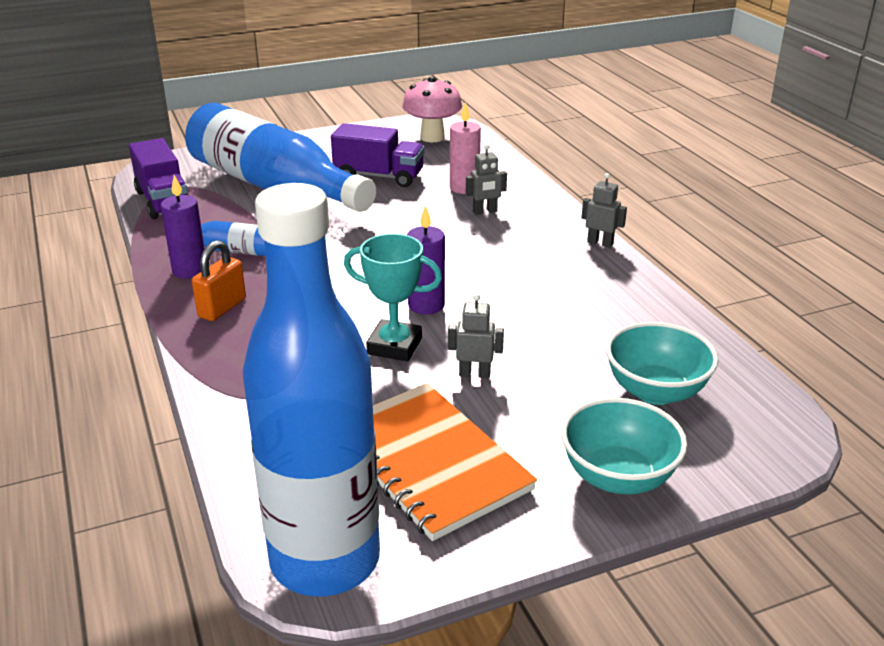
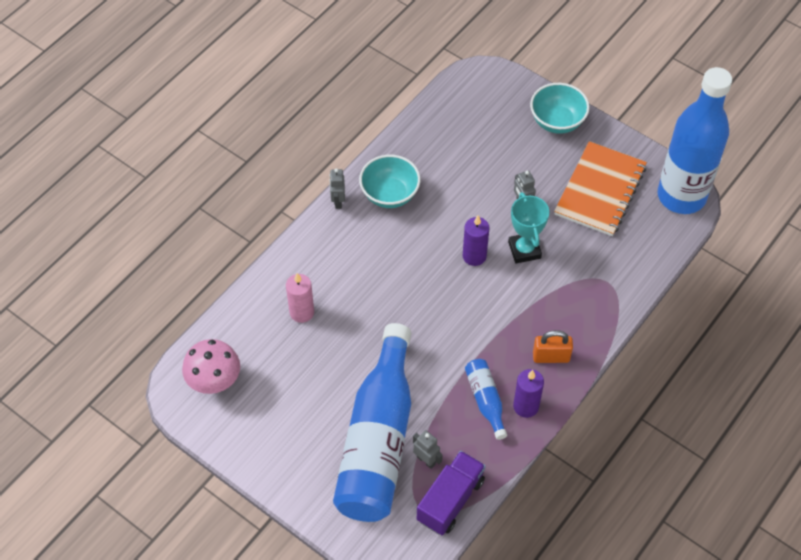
camera: 120 degrees left, 25 degrees up
purple truck [331,123,425,187] -> none
grey robot [466,144,507,215] -> grey robot moved to [413,430,443,469]
turquoise bowl [606,322,718,405] -> turquoise bowl moved to [359,155,420,208]

